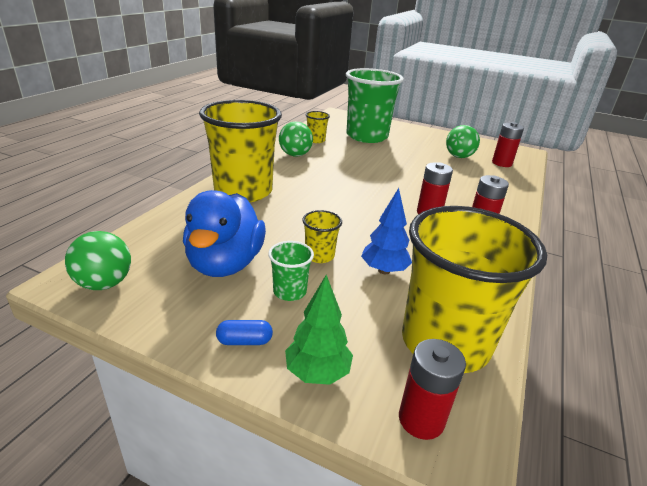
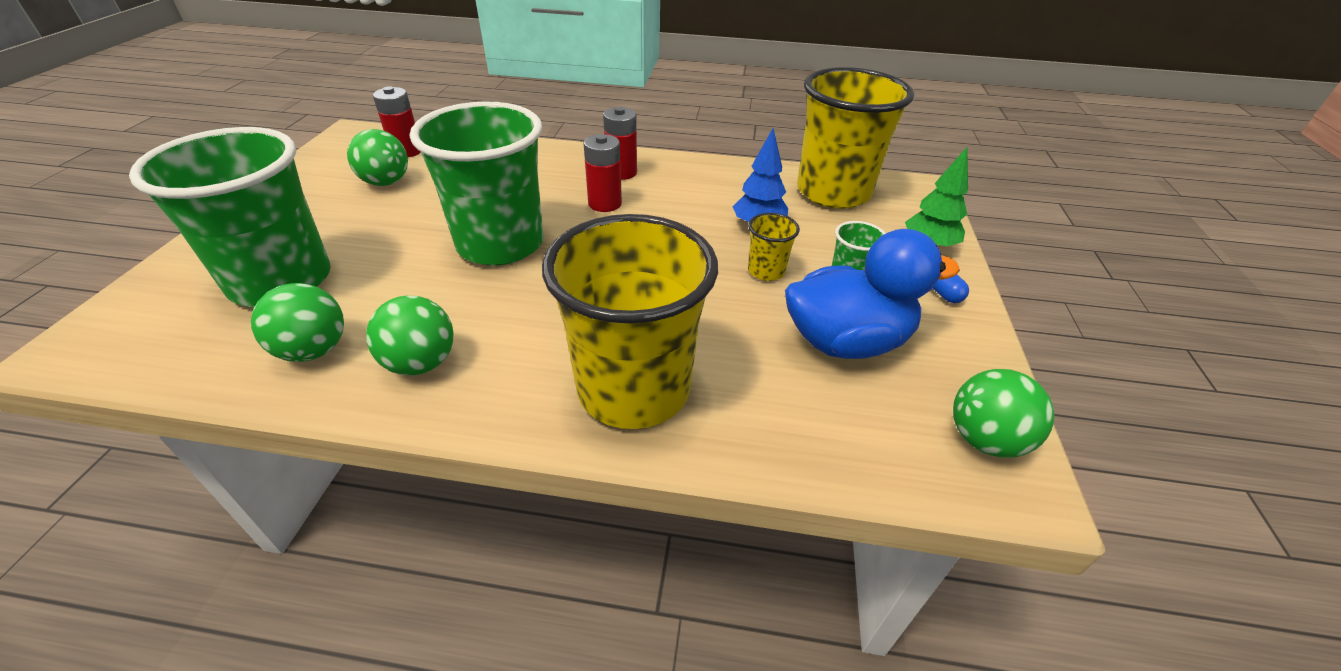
camera: 105 degrees left, 10 degrees up
yellow cup [306,111,330,143] -> green ball [251,283,344,362]
red battery [399,339,466,440] -> none
none -> green cup [410,101,544,265]

